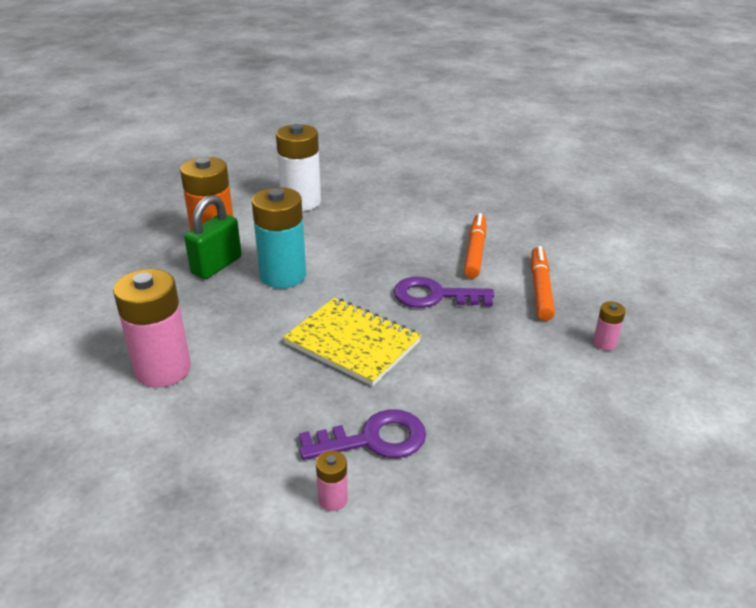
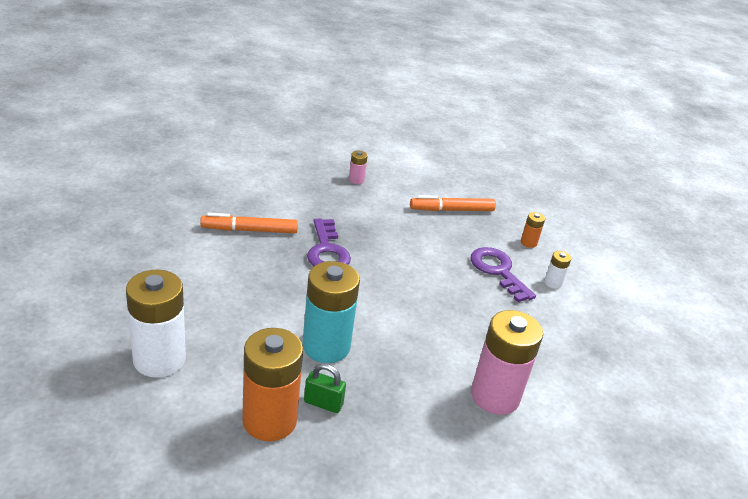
camera: 110 degrees left, 0 degrees up
green padlock [184,195,242,279] -> green padlock [304,363,346,413], size x0.61
yellow notebook [283,297,421,386] -> none
pink battery [316,451,348,511] -> white battery [544,251,571,289]
orange marker [531,246,555,321] -> orange marker moved to [410,195,496,211]
none -> orange battery [521,212,545,248]

